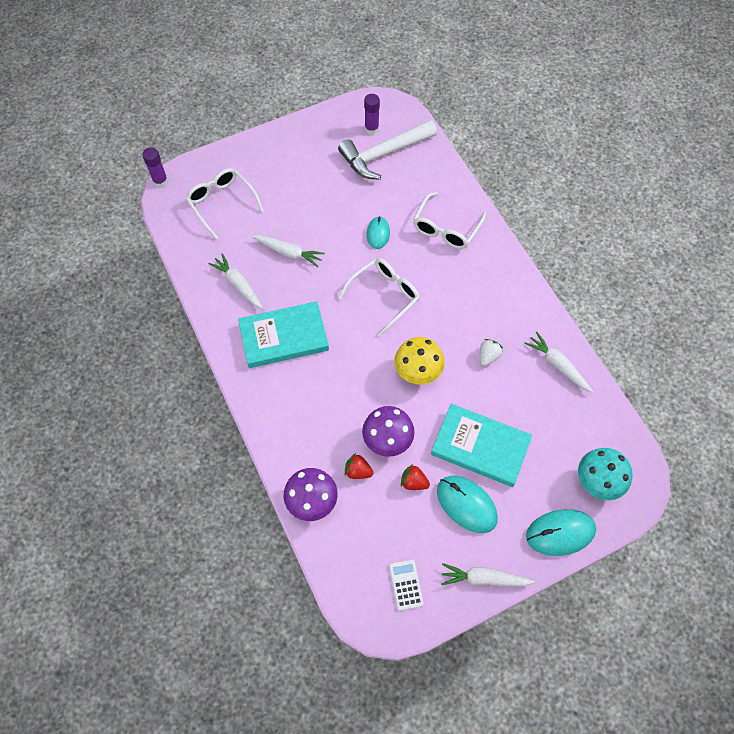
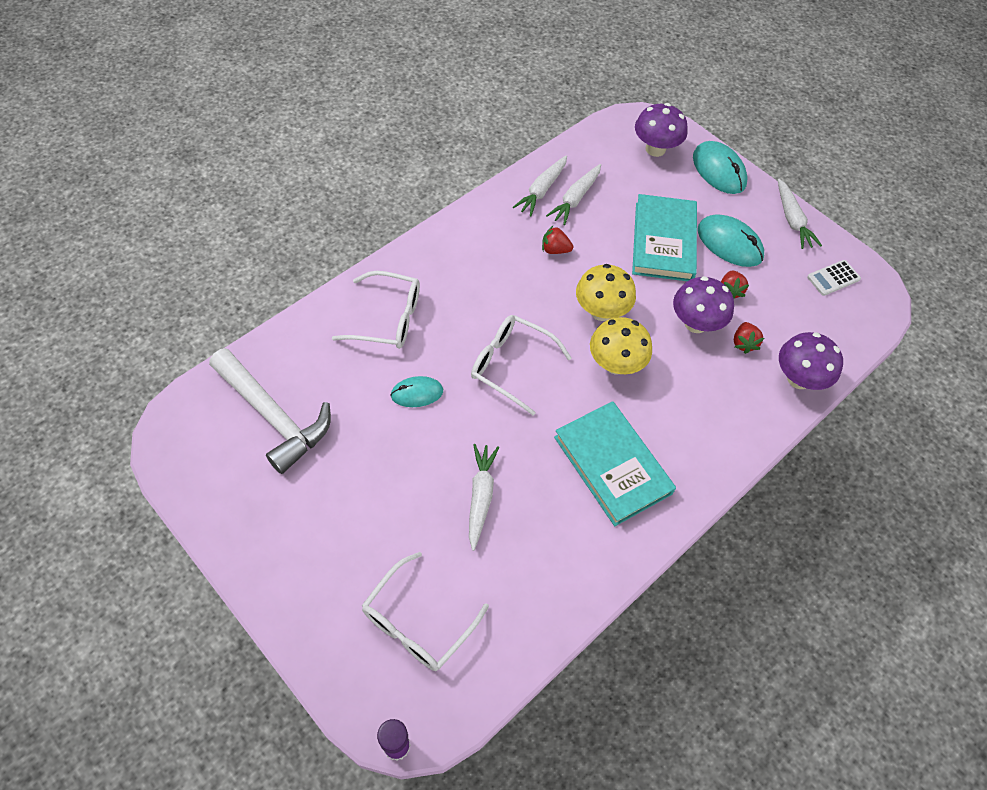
camera: 110 degrees left, 5 degrees down
white carrot [208,253,264,309] -> white carrot moved to [546,164,601,225]
purple glue stick [364,94,380,135] -> none
turquoise mouse [437,476,498,533] -> turquoise mouse turned 75 degrees counterclockwise [698,214,764,267]
white strawberry [480,339,503,366] -> red strawberry [542,226,573,254]
turquoise mushroom [578,448,633,500] -> purple mushroom [635,103,688,157]
none -> yellow mushroom [590,317,652,375]

